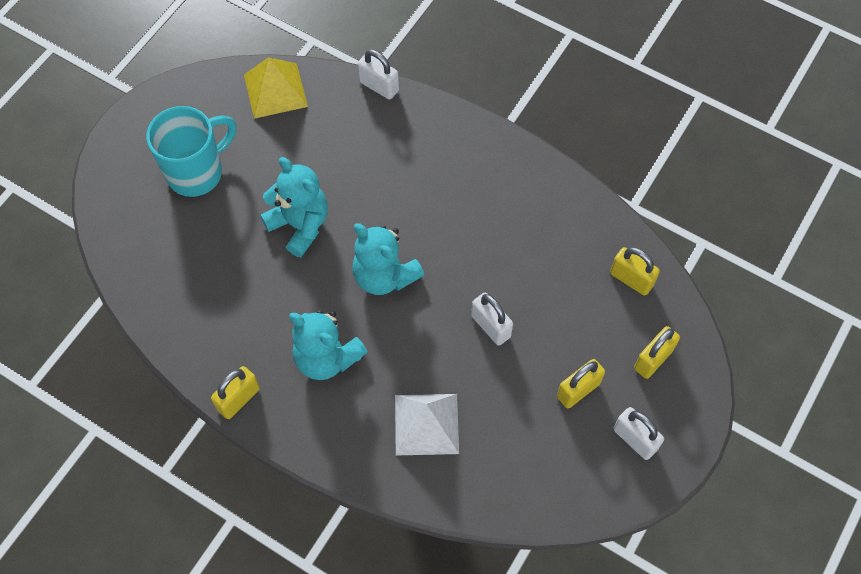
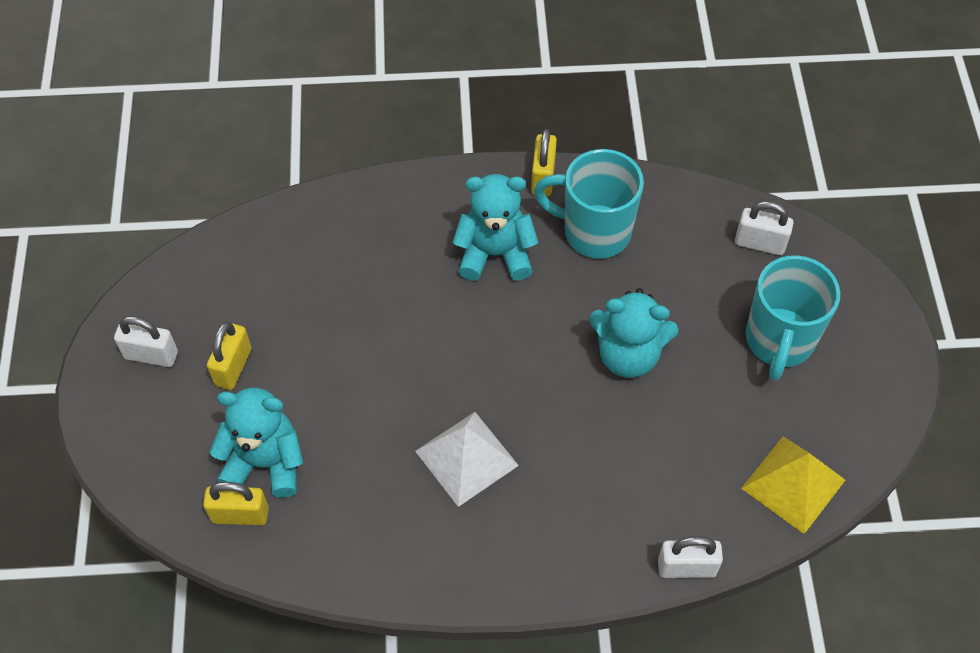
camera: 145 degrees right, 5 degrees down
turquoise teddy bear [352,223,424,295] -> turquoise teddy bear moved to [209,388,303,498]
white pyramid [395,394,459,455] -> white pyramid moved to [415,412,519,507]
white padlock [471,292,513,346] -> white padlock moved to [735,201,794,255]
yellow padlock [634,326,680,379] -> none
none -> turquoise mug [534,149,644,259]

